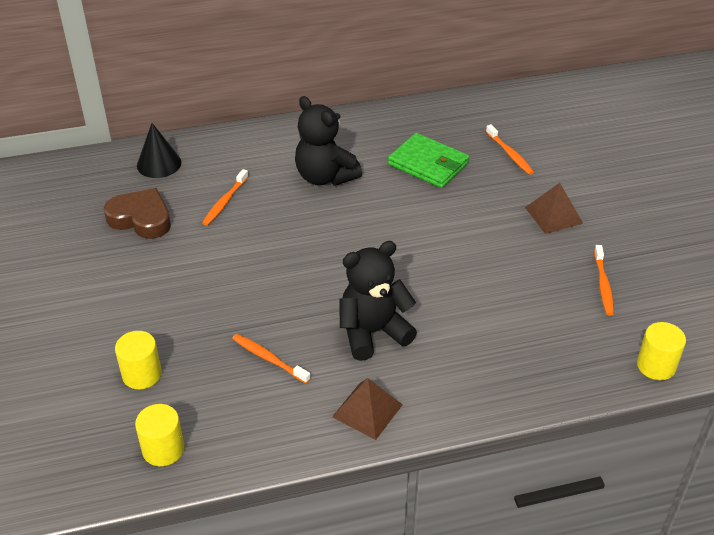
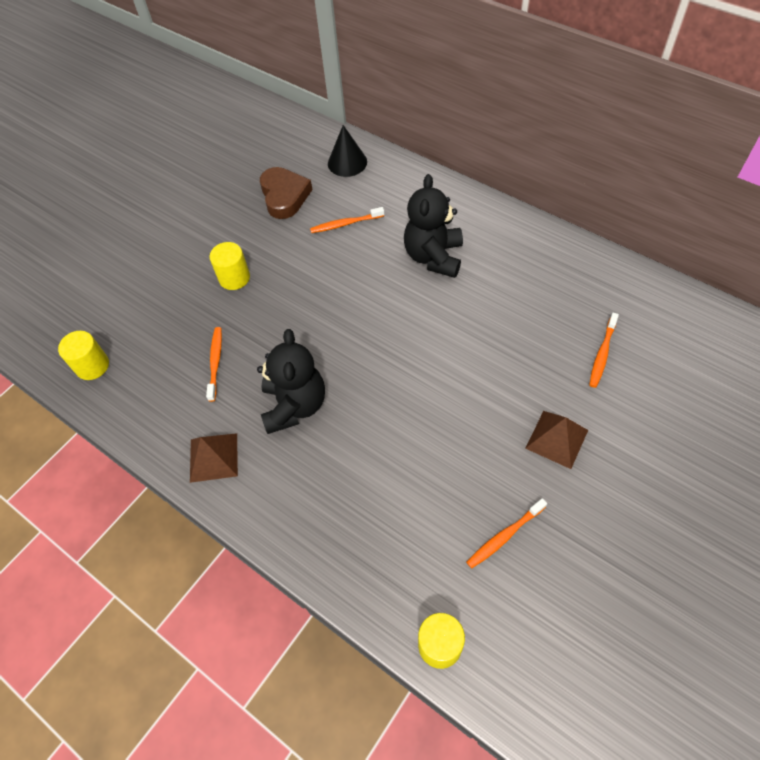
camera: 55 degrees right, 15 degrees up
yellow cylinder [115,331,162,389] -> yellow cylinder moved to [209,242,250,290]
black teddy bear [339,241,417,361] -> black teddy bear turned 60 degrees clockwise [257,329,325,434]
green wallet [388,133,469,188] -> none

